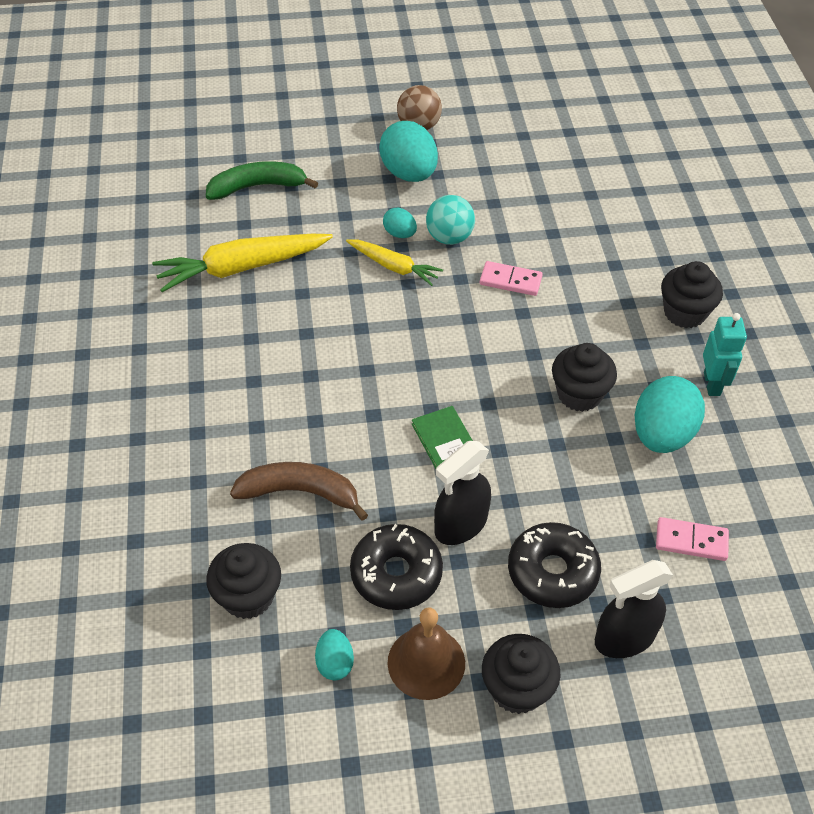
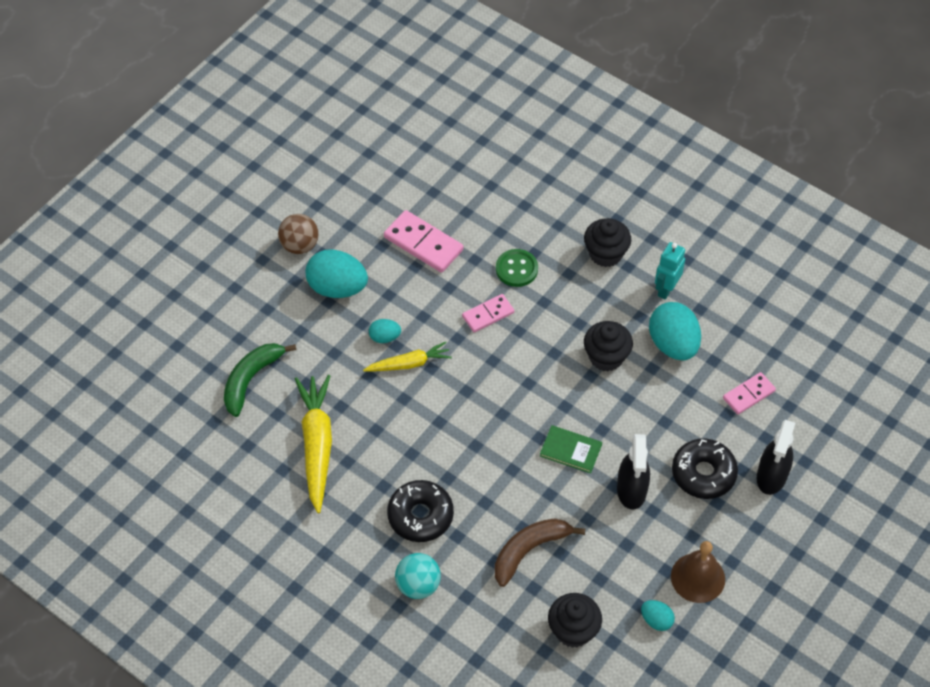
camera: 45 degrees left, 5 degrees up
yellow carrot [152,234,333,292] -> yellow carrot turned 150 degrees clockwise [295,375,332,513]
black donut [350,524,443,610] -> black donut moved to [387,480,454,542]
turquoise ball [426,195,475,245] -> turquoise ball moved to [395,553,441,599]
black cupcake [482,634,561,714] -> none
turquoise robot [703,313,747,396] -> turquoise robot turned 105 degrees counterclockwise [655,242,685,300]
none -> pink domino [384,210,463,273]
none -> green button [496,249,538,287]

